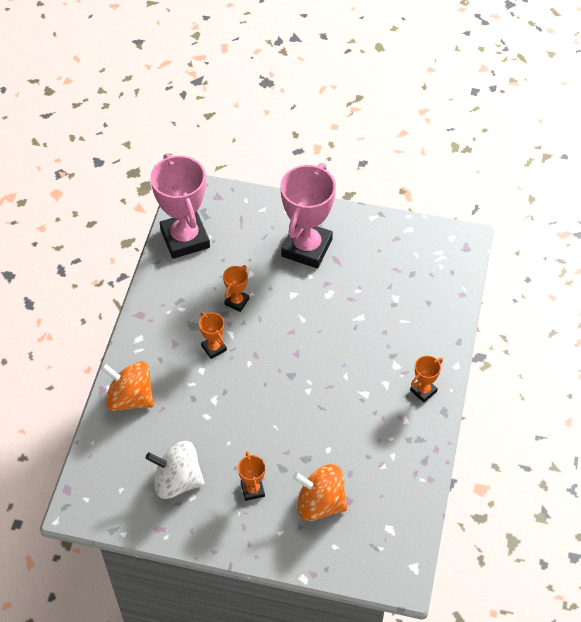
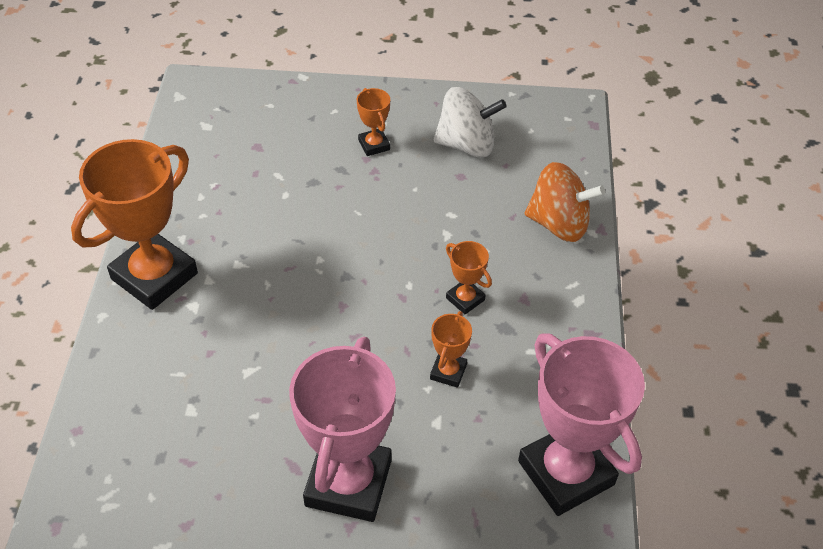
camera: 170 degrees right, 5 degrees down
orange spinning top [293,464,347,521] -> none
orange trophy [410,356,443,403] -> orange trophy [71,139,198,310], size x2.22

